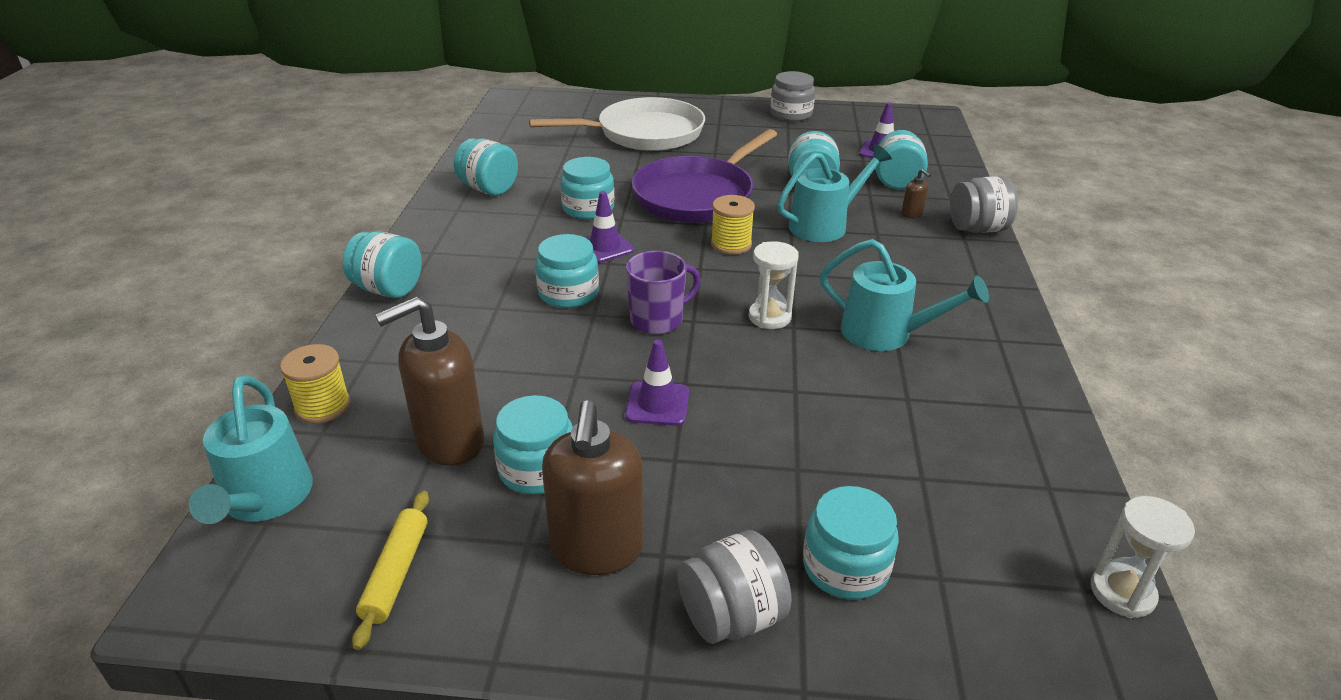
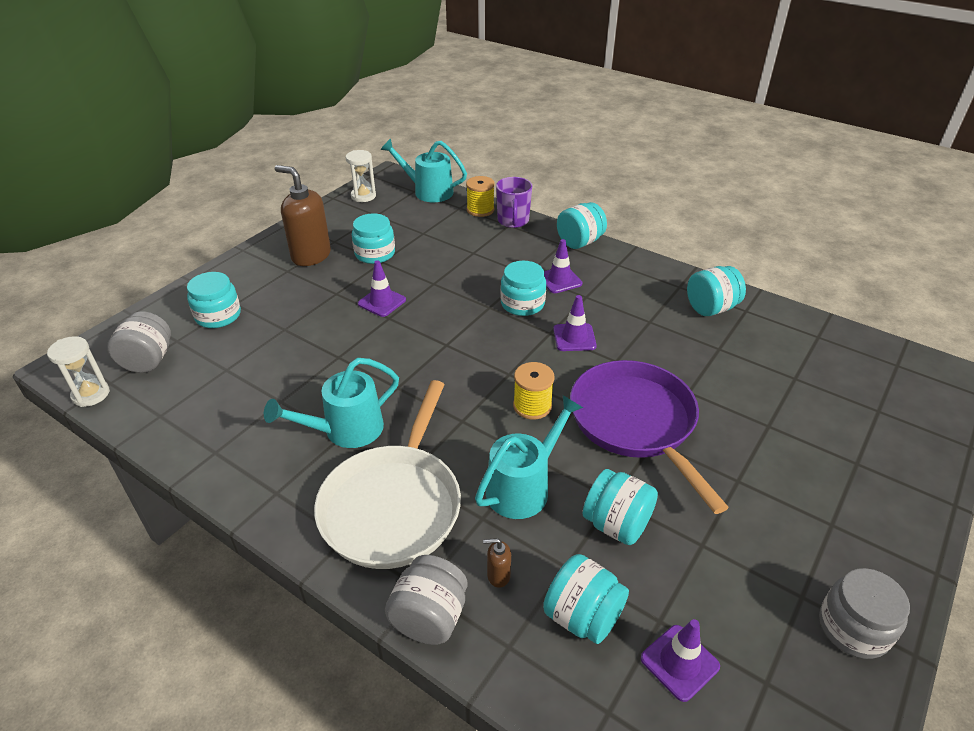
camera: 120 degrees right, 5 degrees up
yellow rolling pin [352,491,429,650] -> none
brown soap dispenser [375,296,484,466] -> none
white pan [529,97,705,151] -> white pan moved to [314,380,461,569]
turquoise jar [560,157,614,220] -> none
purple mug [626,251,701,334] -> purple mug moved to [496,177,532,228]
grey jar [678,530,792,644] -> grey jar moved to [107,311,171,373]
white hourglass [749,241,799,329] -> white hourglass moved to [346,150,376,202]
turquoise watering can [777,144,892,242] -> turquoise watering can turned 135 degrees counterclockwise [475,395,583,519]
none -> purple traffic cone [544,239,583,293]

